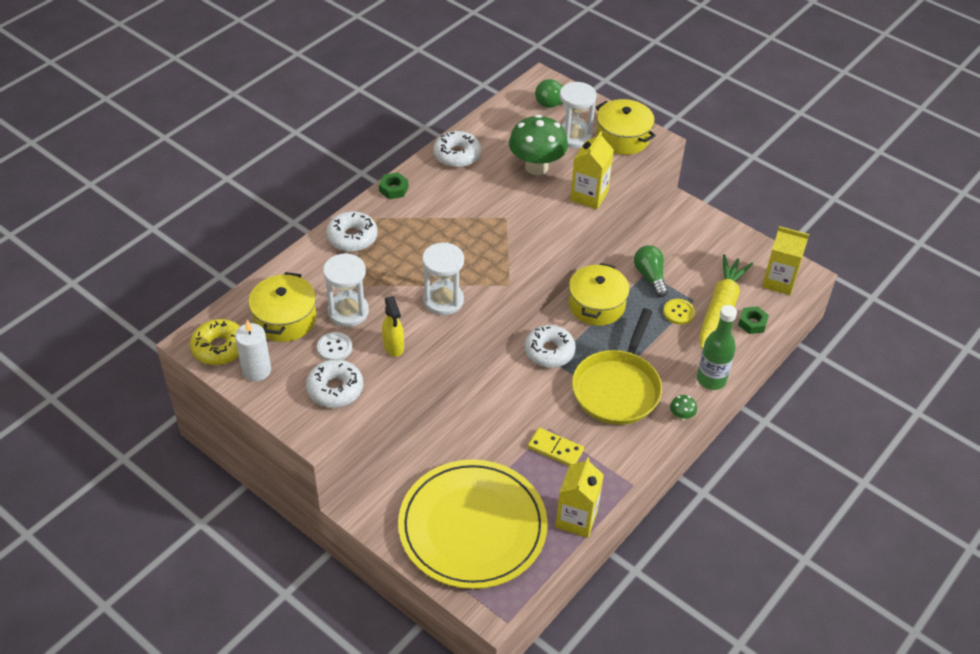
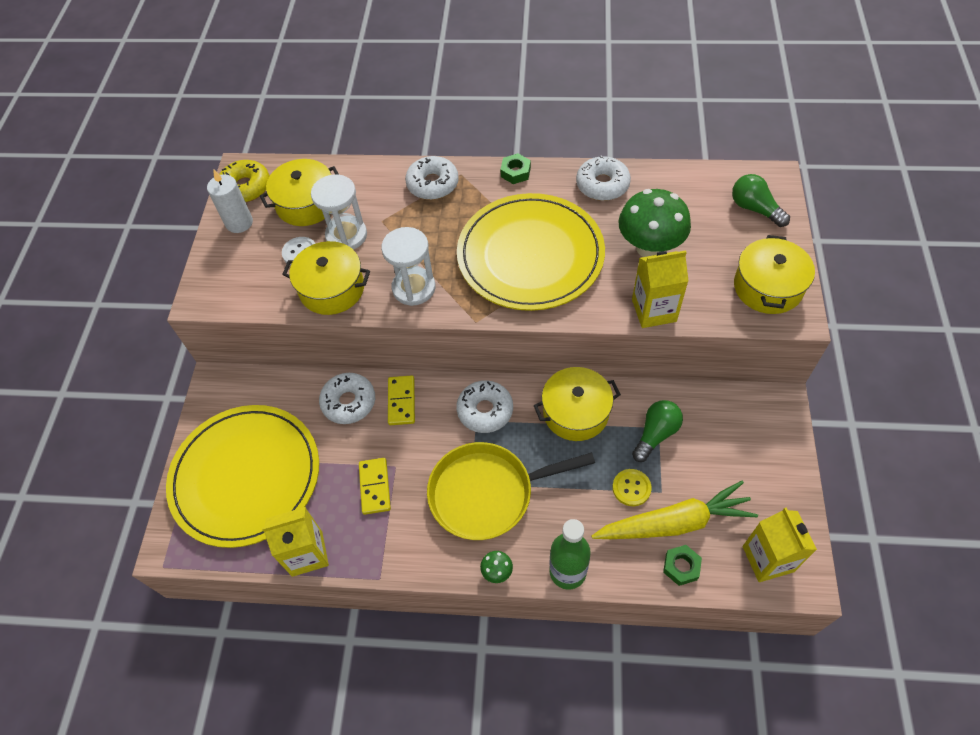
camera: 60 degrees right, 10 degrees up
white donut [306,359,363,408] -> white donut moved to [319,373,375,424]
yellow spray bottle [382,296,404,357] -> yellow pot [282,241,370,315]
white hourglass [560,82,597,148] -> none
none -> yellow domino [388,375,415,425]
none -> yellow plate [457,193,605,311]

